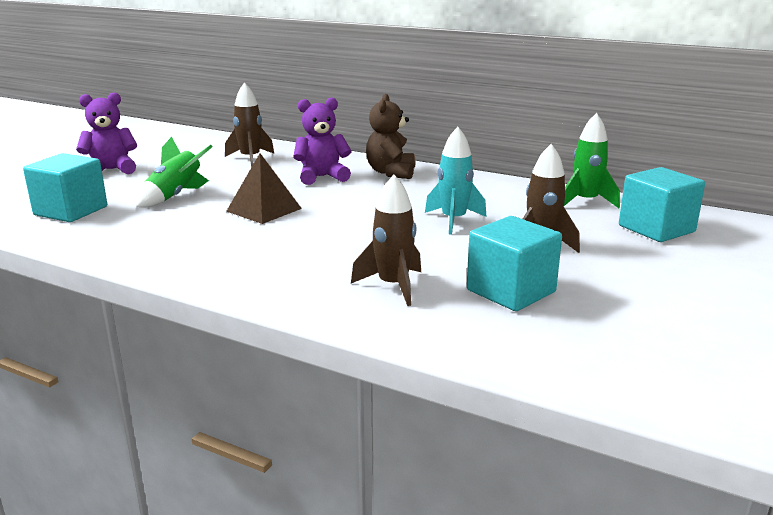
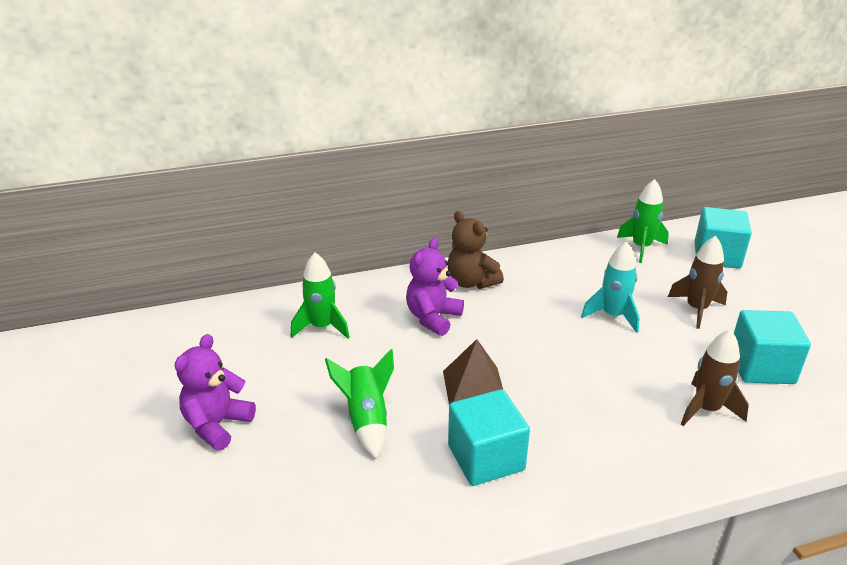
camera: 45 degrees left, 10 degrees up
turquoise cube [23,153,107,222] -> turquoise cube moved to [448,389,530,486]
brown rocket [225,82,274,167] -> green rocket [291,253,350,339]

